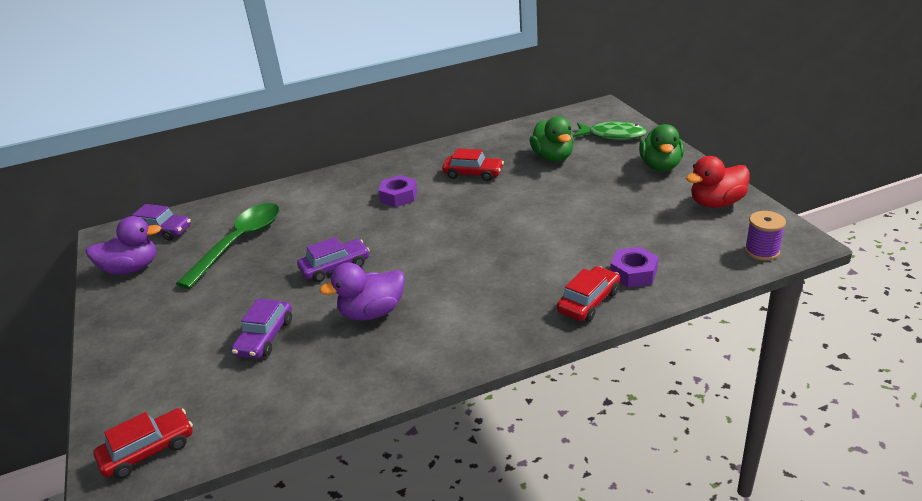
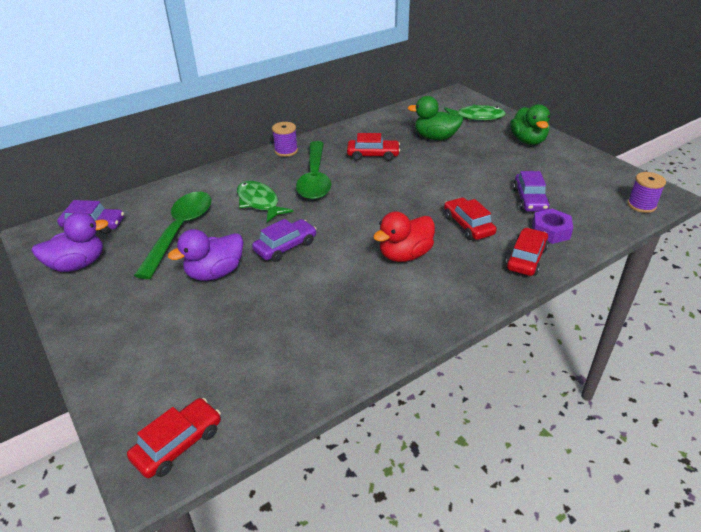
camera: 15 degrees left, 5 degrees up
purple car [231,298,292,359] -> purple car moved to [513,171,550,212]
purple duck [319,262,405,321] -> purple duck moved to [168,229,243,281]
purple nut [378,175,417,207] -> green spoon [296,141,331,200]
green duck [529,116,574,162] -> green duck turned 135 degrees clockwise [407,96,463,140]
red duck [686,156,750,208] -> red duck moved to [373,212,435,262]
none -> green fish [237,181,294,222]
none -> purple spool [272,122,298,157]
none -> red car [444,197,496,240]

